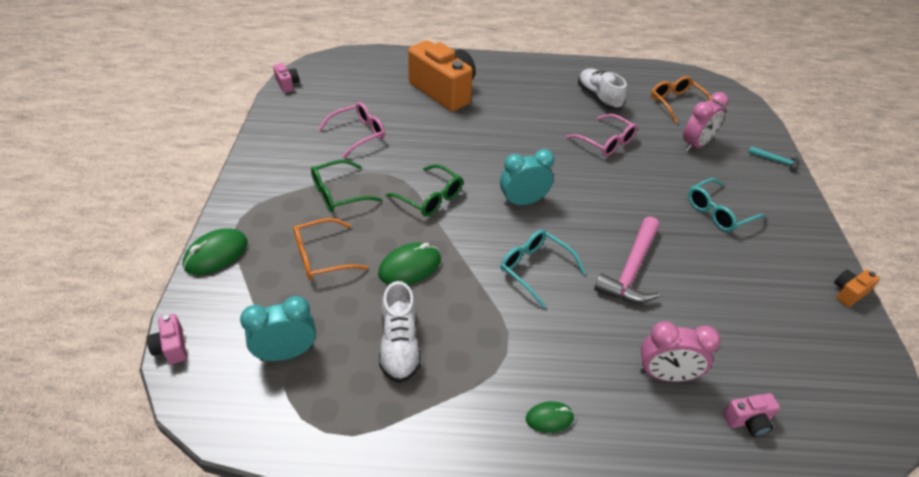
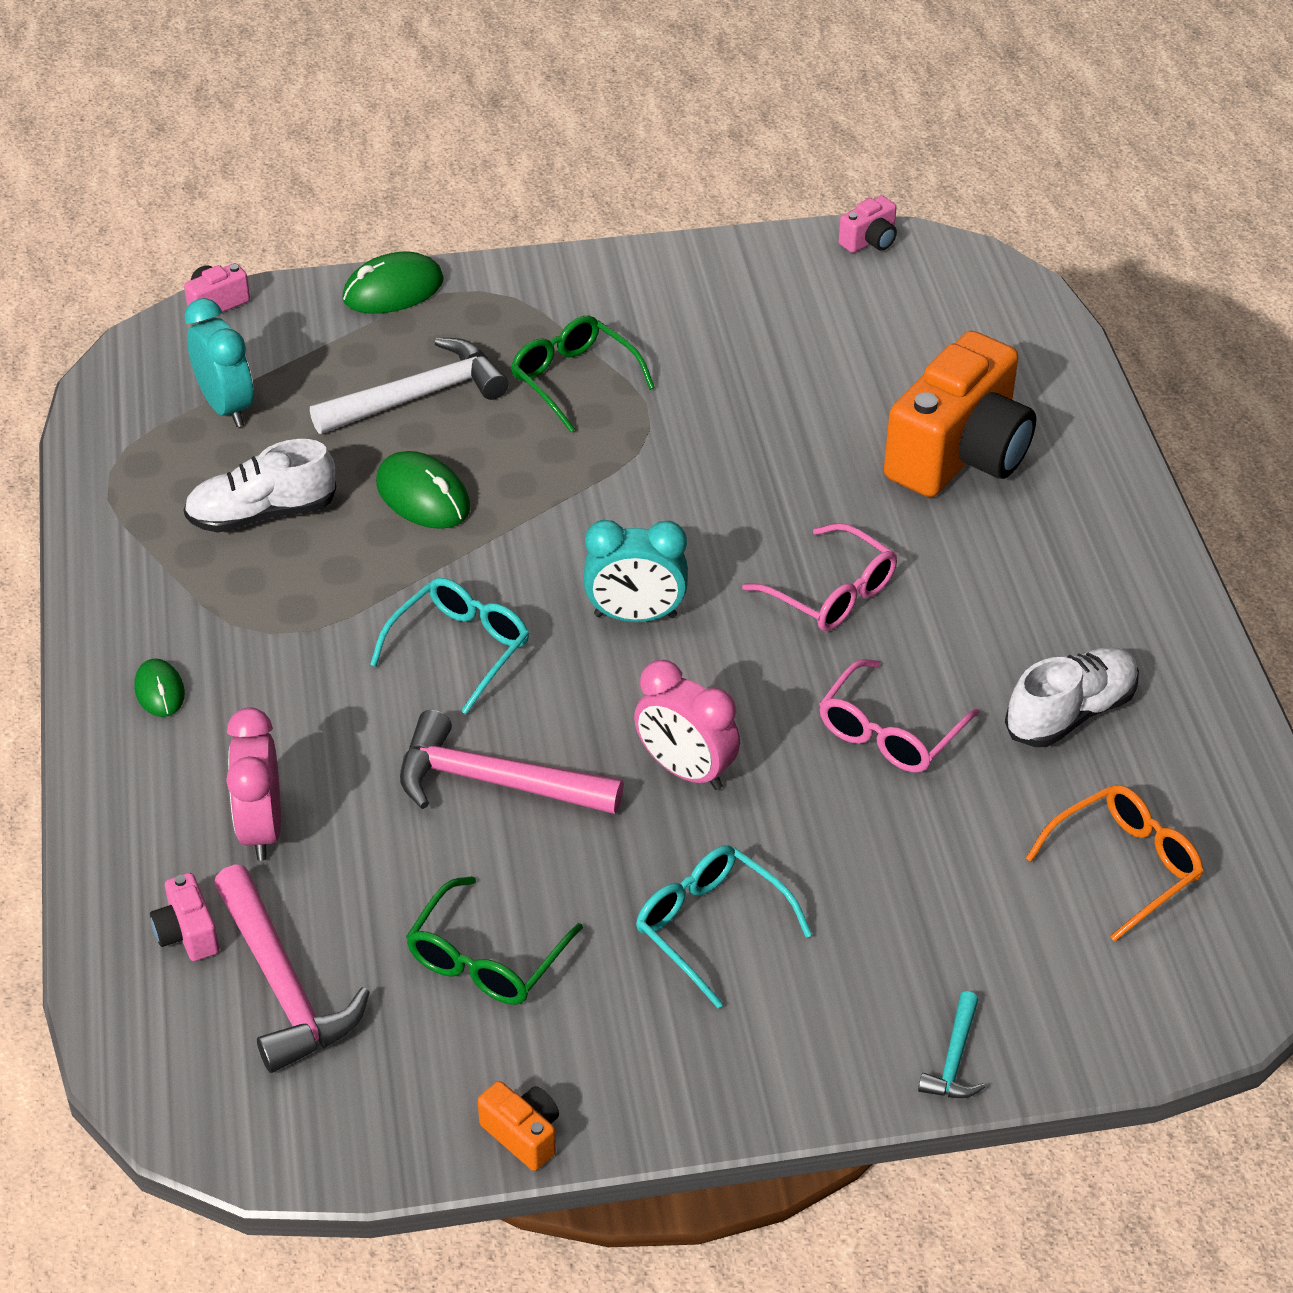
camera: 80 degrees right, 0 degrees up
green mouse [183,228,248,275] -> green mouse turned 60 degrees counterclockwise [342,252,444,314]
orange glasses [293,218,368,280] -> white hammer [310,338,509,434]
pink glasses [318,102,385,158] -> pink glasses moved to [742,523,897,631]
green glasses [385,164,463,217] -> green glasses moved to [406,876,583,1005]
turquoise clock [500,149,554,206] -> turquoise clock turned 120 degrees clockwise [584,520,688,622]
pink clock [683,92,729,152] -> pink clock moved to [634,660,740,790]
none -> pink hammer [214,864,370,1073]

